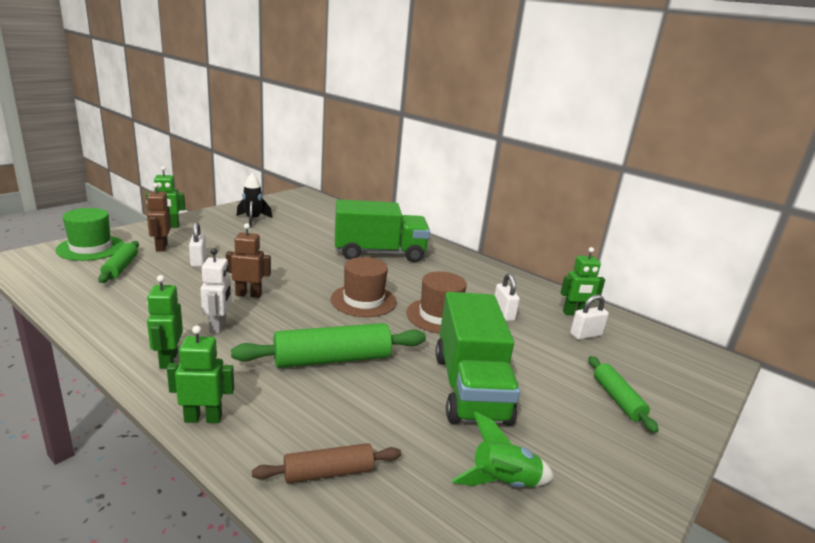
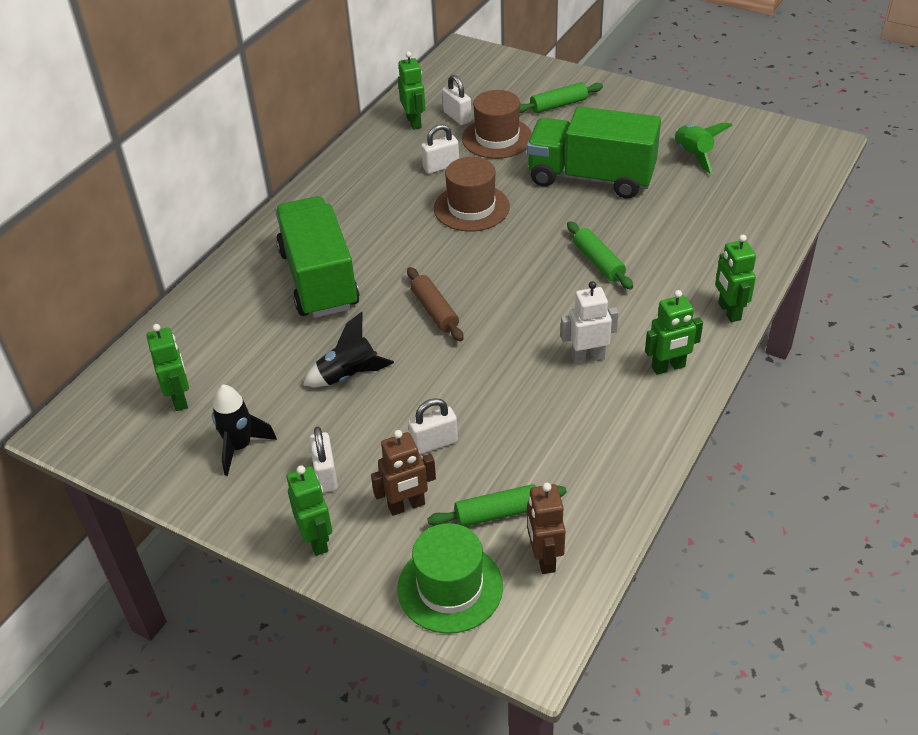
camera: 95 degrees left, 20 degrees up
brown robot [226,223,271,298] -> brown robot moved to [527,483,566,574]
green rolling pin [231,323,426,368] -> green rolling pin [567,221,633,289], size x0.58
brown rolling pin [252,443,401,483] -> brown rolling pin moved to [407,267,463,342]
brown hat [331,257,396,317] -> brown hat moved to [462,90,532,159]
green truck [436,292,520,426] -> green truck turned 150 degrees counterclockwise [527,106,661,198]
none -> green robot [147,324,189,411]
none -> black rocket [303,312,394,387]
none -> white padlock [309,427,338,493]

